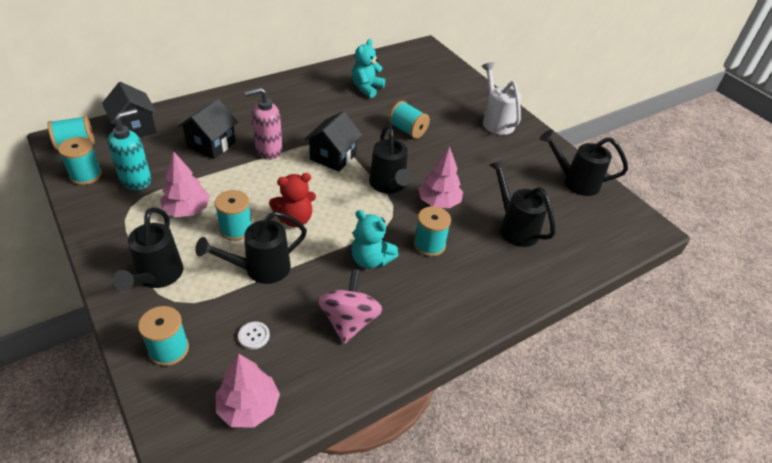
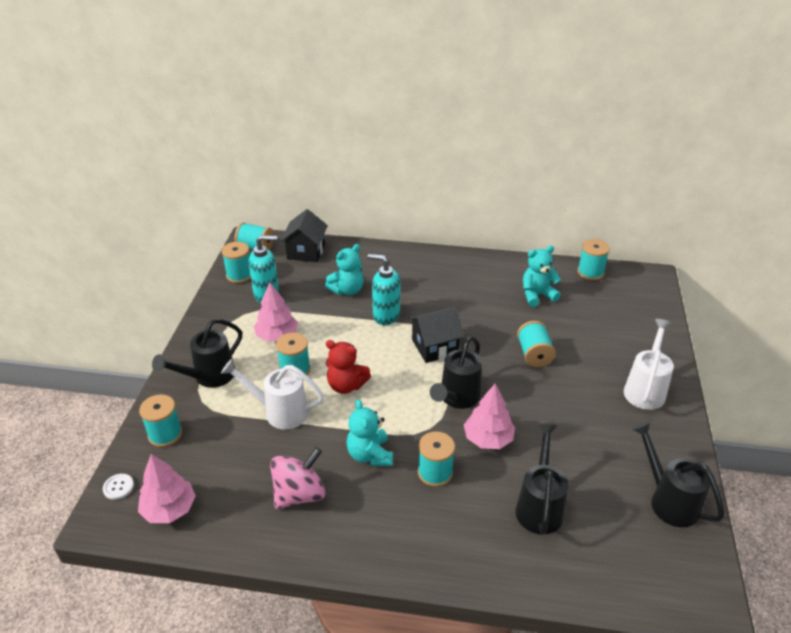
camera: 45 degrees right, 5 degrees down
black house [178,99,238,159] -> turquoise teddy bear [325,244,364,295]
black watering can [195,211,307,284] -> white watering can [221,359,324,429]
white button [238,322,270,349] -> white button moved to [103,474,134,500]
pink soap dispenser [244,87,282,160] -> turquoise soap dispenser [368,254,400,325]
none -> turquoise spool [577,239,610,280]

